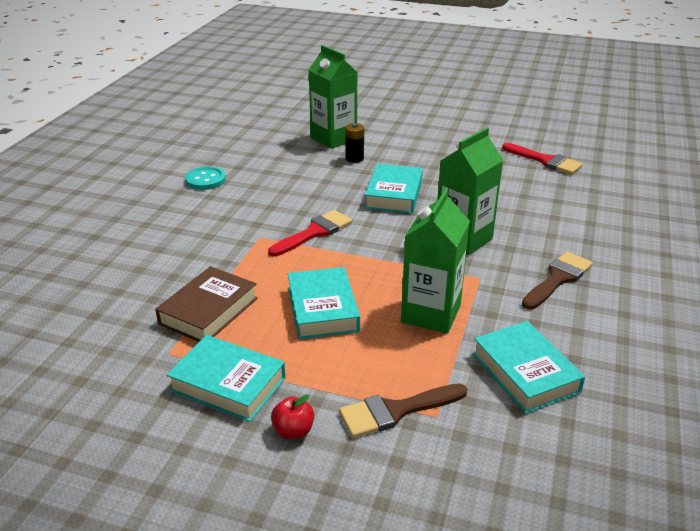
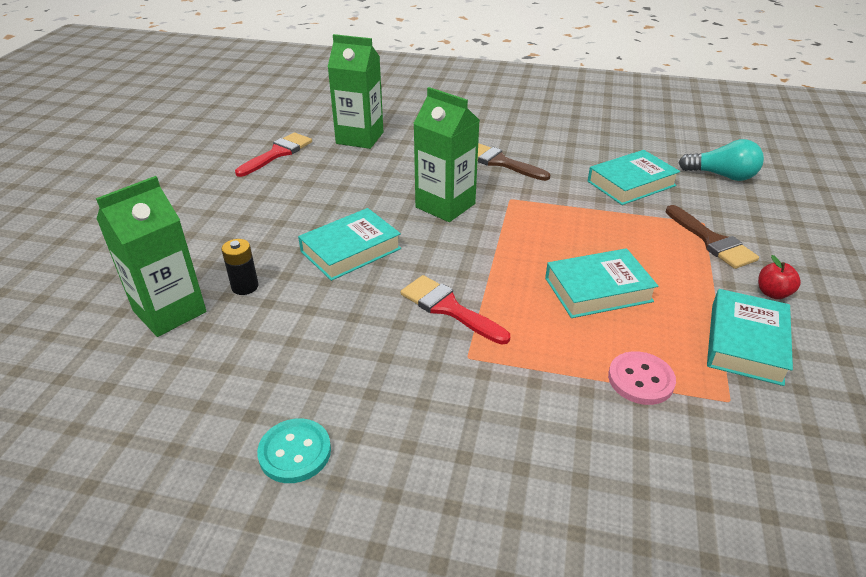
camera: 95 degrees left, 5 degrees up
brown book [155,266,258,342] -> pink button [608,351,676,405]
turquoise book [365,164,423,214] -> turquoise book turned 45 degrees counterclockwise [298,208,401,281]
green carton [401,188,470,334] -> green carton moved to [328,34,383,149]
none -> turquoise light bulb [679,139,764,181]

